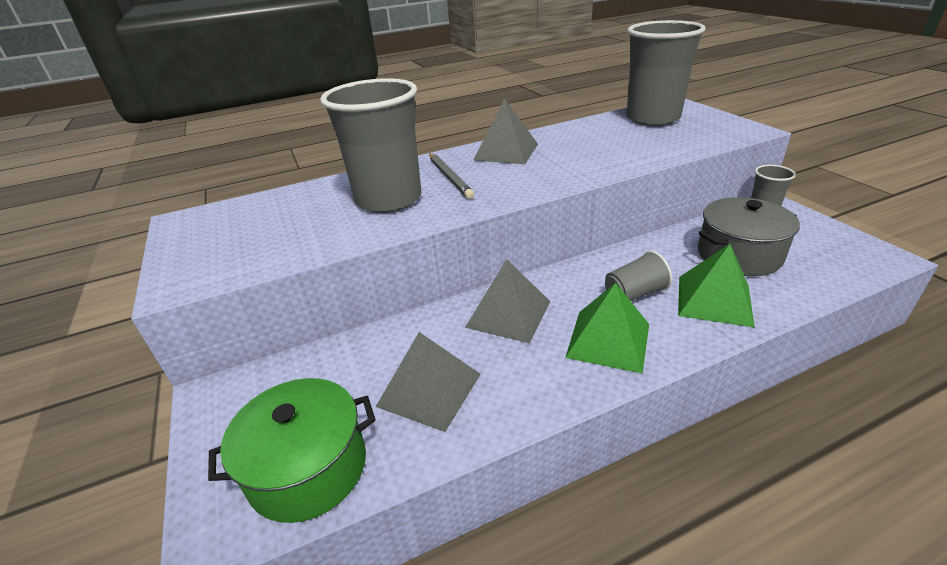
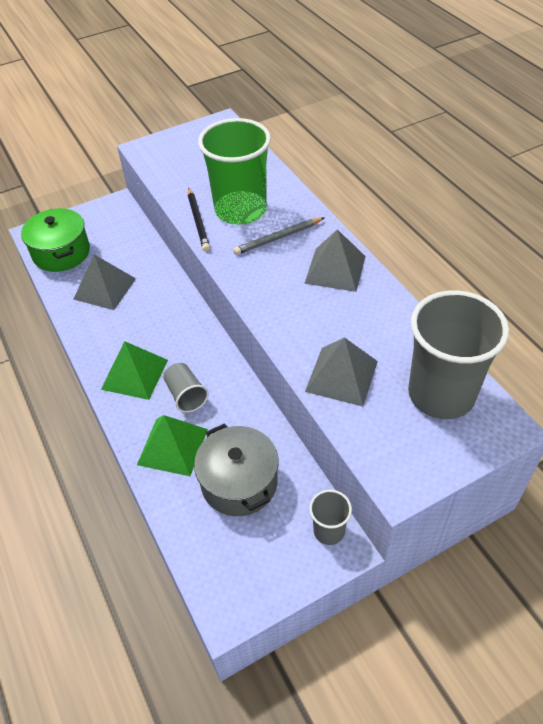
camera: 85 degrees right, 15 degrees up
grey cup [320,78,421,213] -> green cup [198,118,271,225]
grey pyramid [465,259,550,343] -> grey pyramid moved to [305,337,378,406]
none -> black pencil [188,188,210,251]

